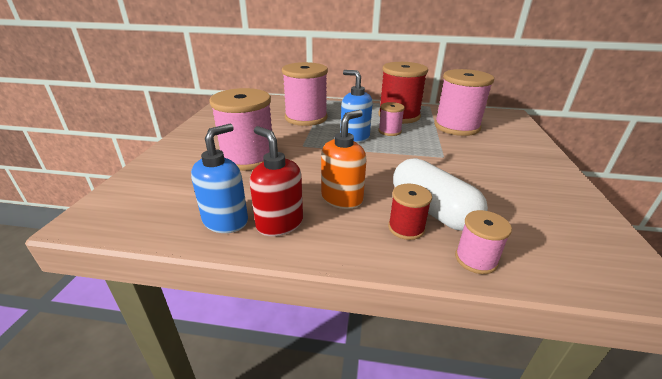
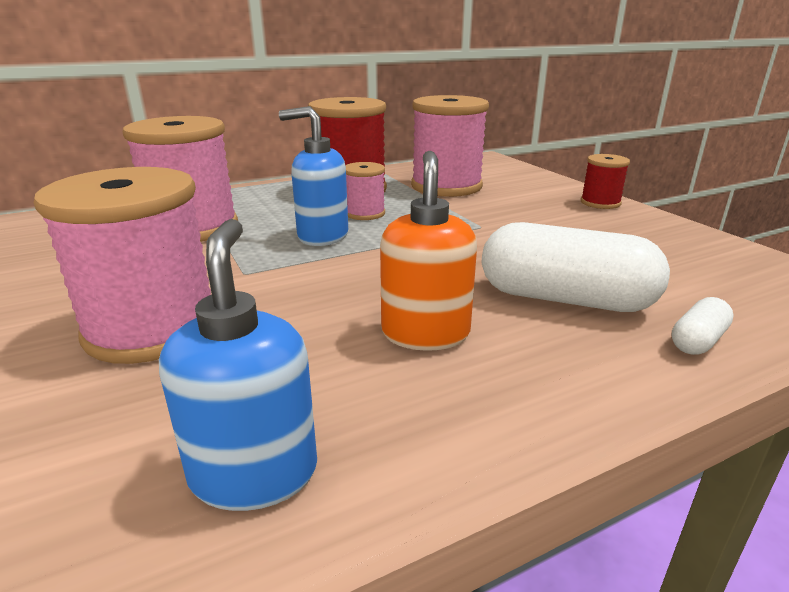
camera: 35 degrees left, 5 degrees down
red soap dispenser [250,126,303,236] -> none
red spool [388,184,432,240] -> red spool moved to [581,154,630,209]
pink spool [455,210,512,274] -> white capsule [671,297,734,355]

